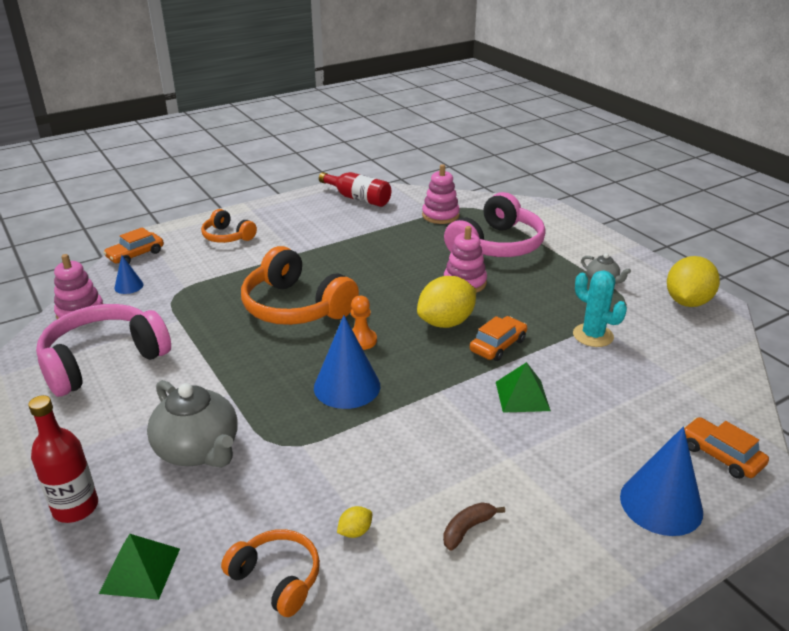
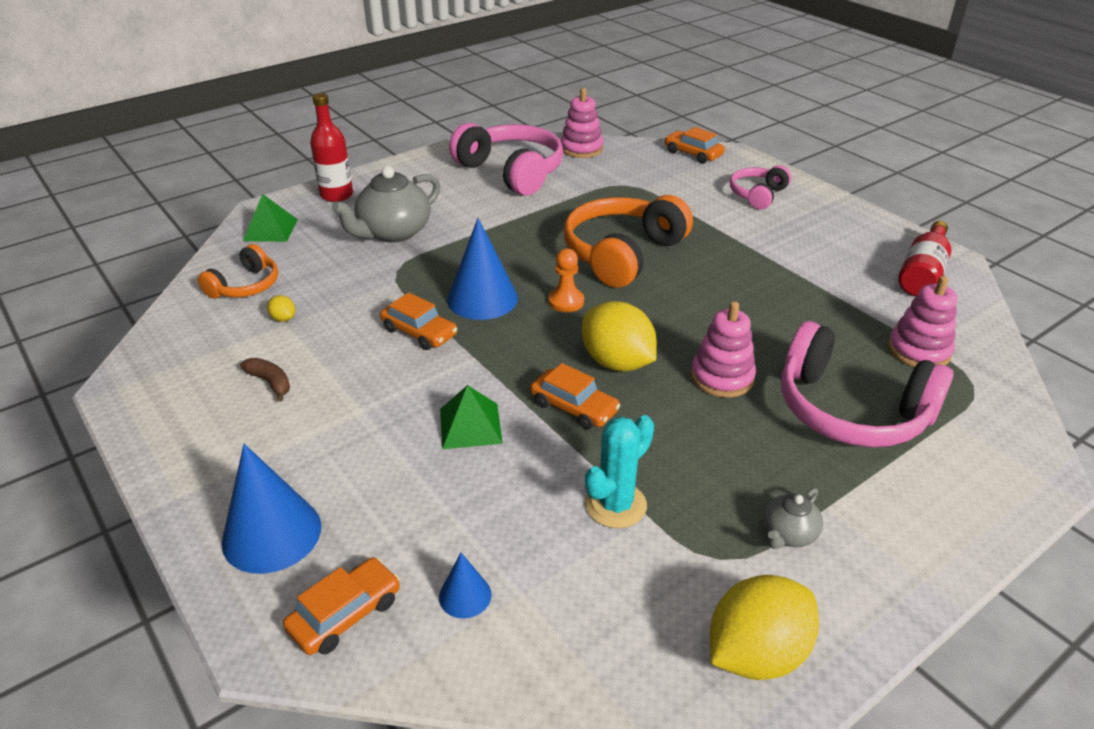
camera: 85 degrees right, 5 degrees up
blue cone [114,255,144,294] -> blue cone moved to [439,553,492,618]
orange headphones [201,209,257,243] -> pink headphones [730,165,791,210]
yellow lemon [667,256,720,307] -> yellow lemon turned 60 degrees counterclockwise [710,575,819,680]
none -> orange car [380,292,457,350]

